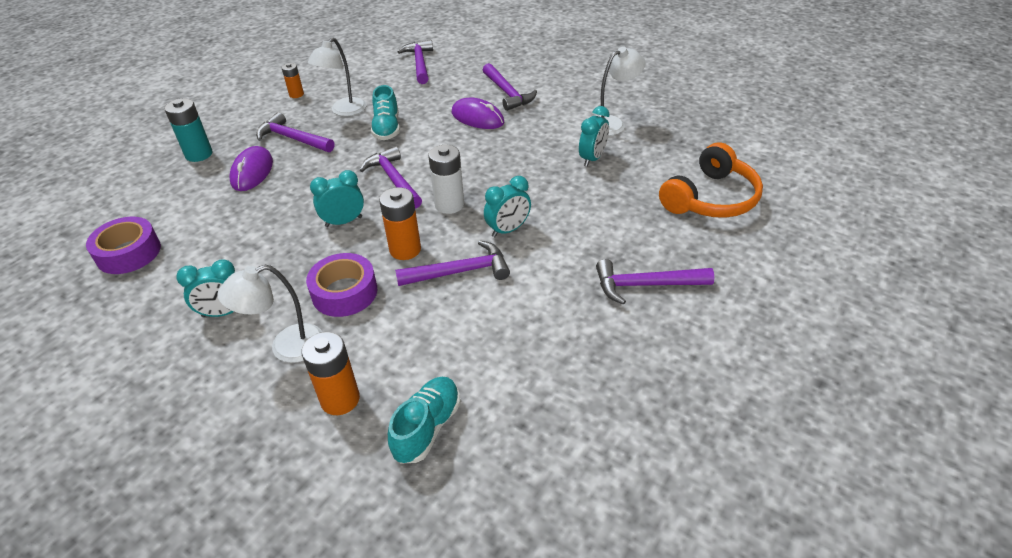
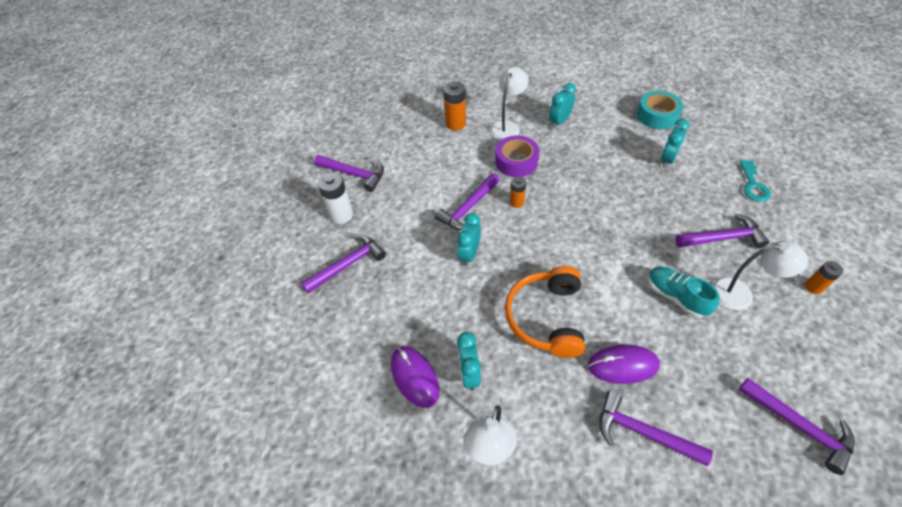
camera: 145 degrees right, 10 degrees up
purple tape [86,217,161,274] -> turquoise tape [637,91,683,129]
turquoise battery [165,99,213,162] -> turquoise key [740,160,771,202]
purple mouse [230,146,273,191] -> purple mouse moved to [391,346,439,408]
white lamp [308,38,366,116] -> white lamp turned 105 degrees clockwise [712,241,808,310]
turquoise clock [310,170,364,227] -> turquoise clock moved to [661,119,690,168]
purple hammer [360,146,422,209] -> purple hammer moved to [314,155,384,192]
orange battery [379,187,421,260] -> orange battery [510,177,526,208], size x0.62
turquoise shoe [388,377,460,464] -> none
white battery [428,145,464,214] -> white battery moved to [318,173,353,224]
orange headphones [659,143,763,218] -> orange headphones moved to [505,266,585,358]

